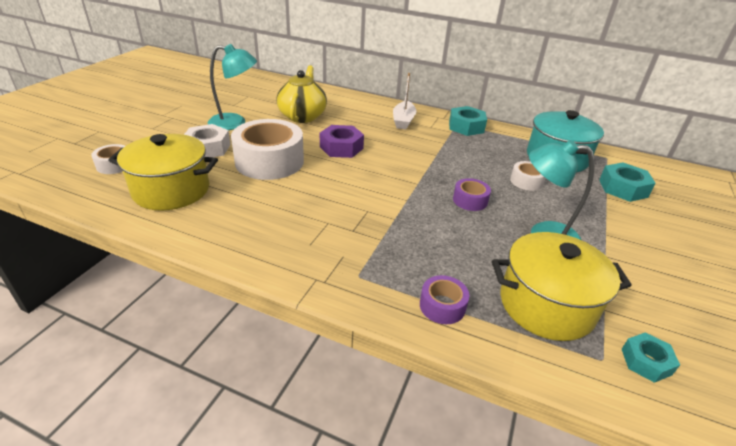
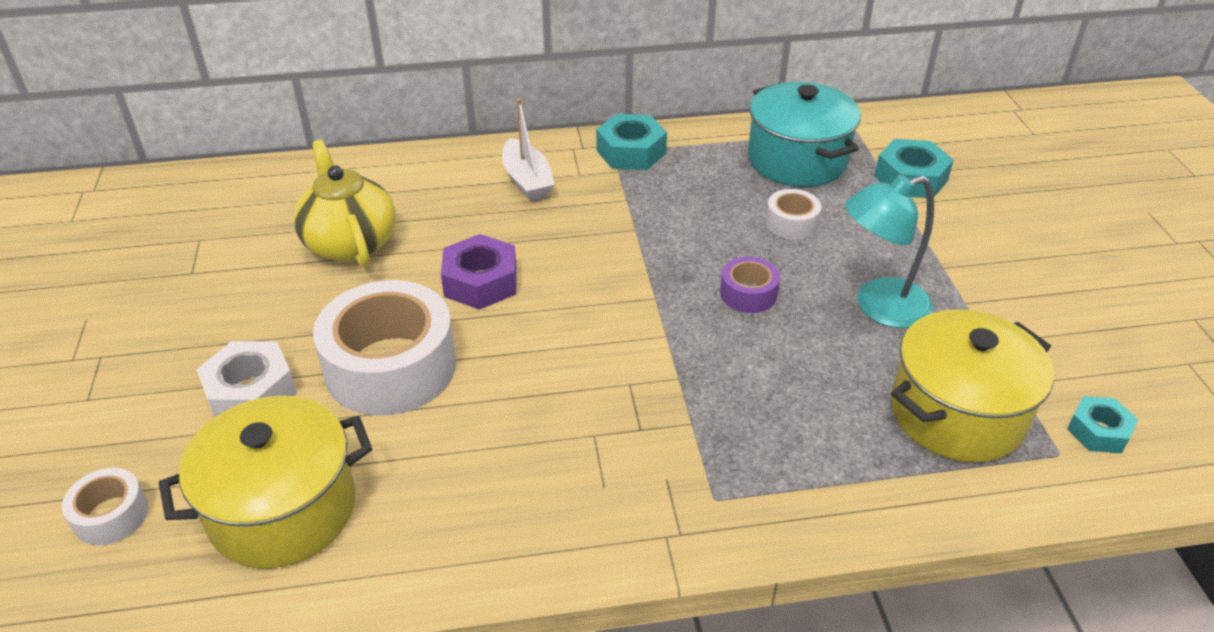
camera: 30 degrees left, 5 degrees up
turquoise lamp [208,44,257,130] -> none
purple tape [420,275,469,324] -> none

